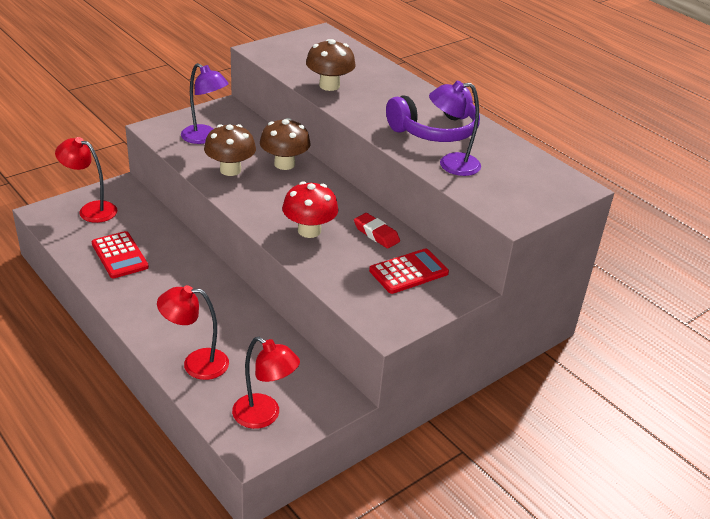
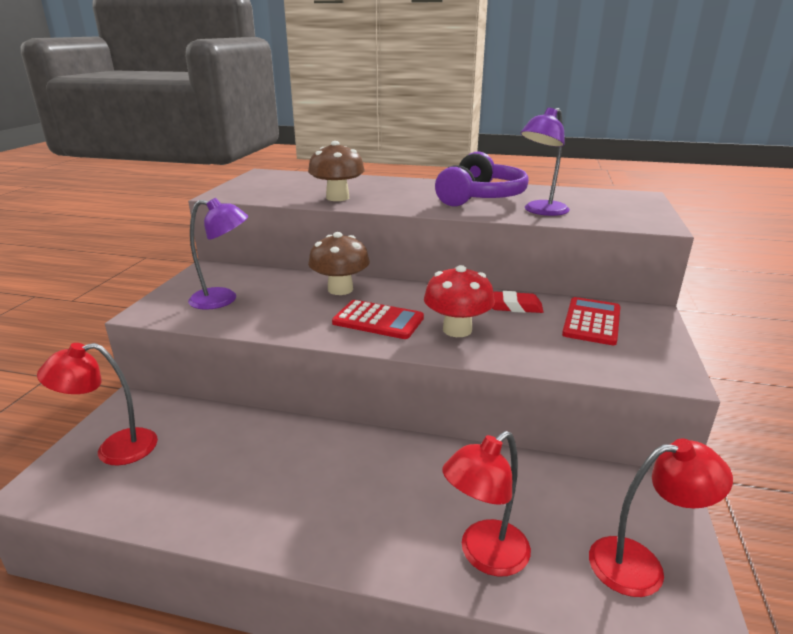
camera: 35 degrees left, 10 degrees down
red calculator [92,231,149,279] -> red calculator moved to [332,300,424,339]
brown mushroom [204,124,256,176] -> none

